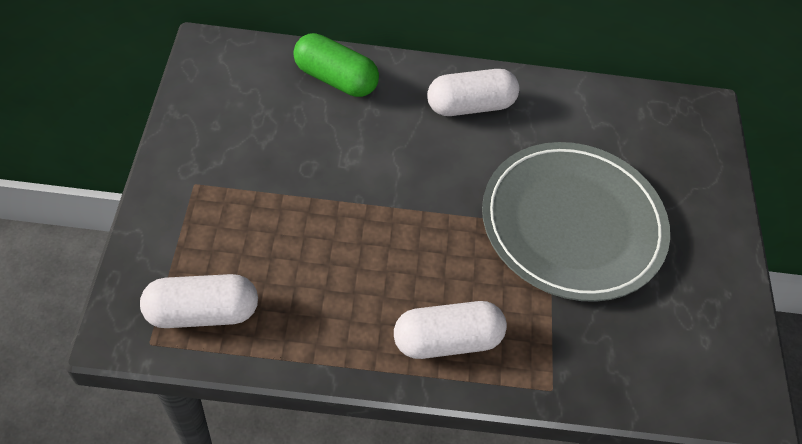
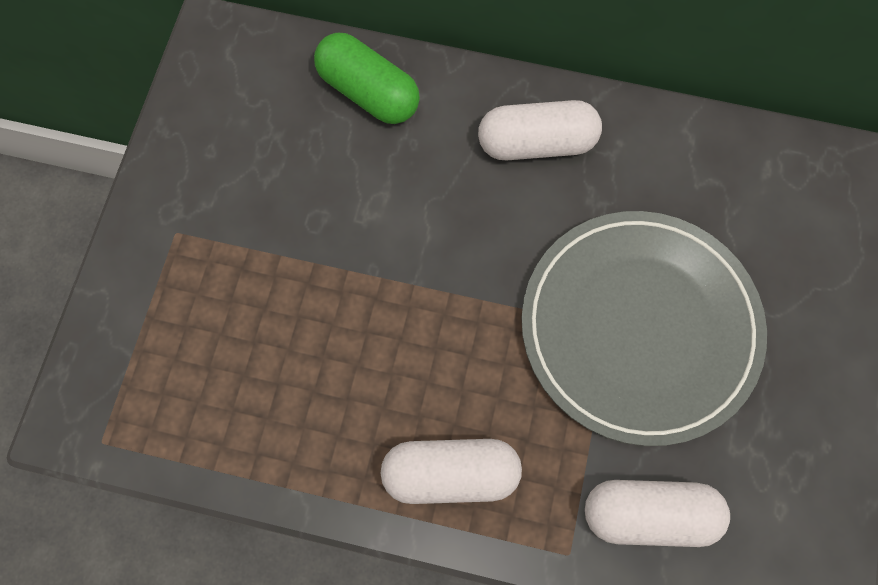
camera: 15 degrees right, 15 degrees up
white capsule [140,274,258,328] -> white capsule moved to [585,480,730,547]

